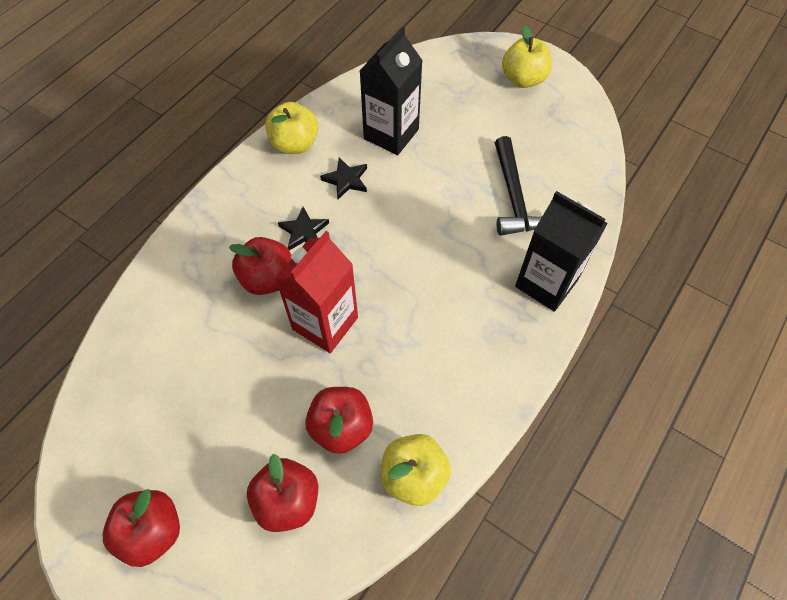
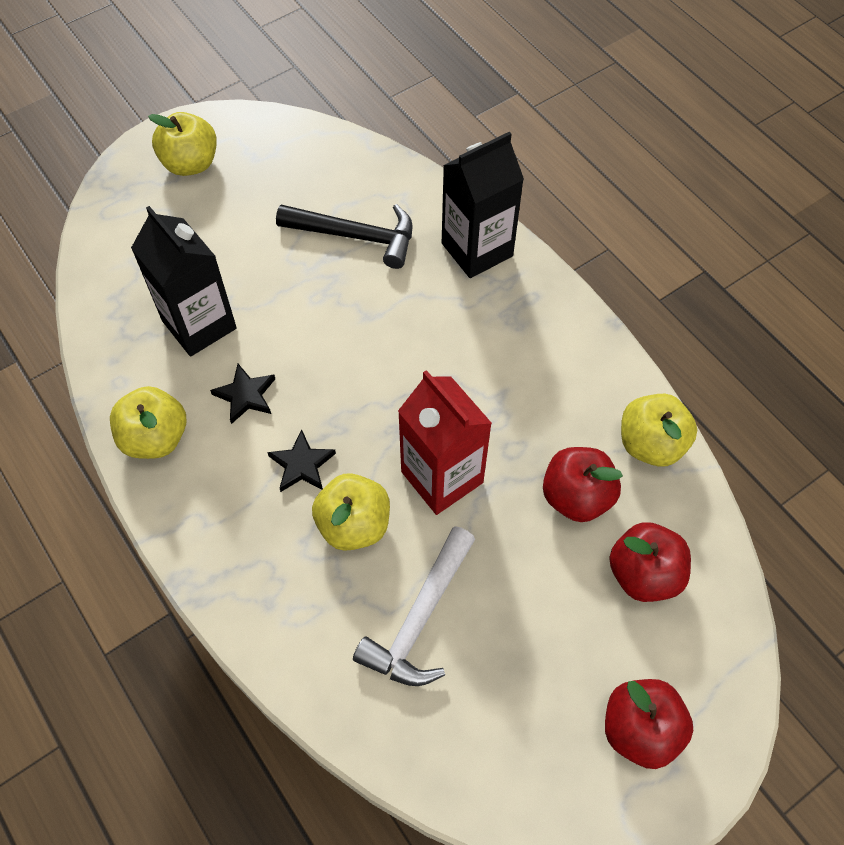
camera: 70 degrees left, 0 degrees up
red apple [229,237,291,295] -> yellow apple [312,473,390,551]
none -> white hammer [353,526,475,686]

